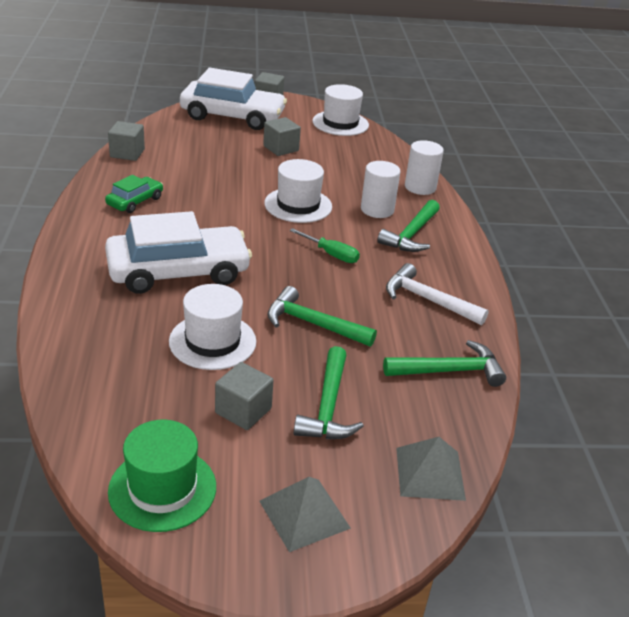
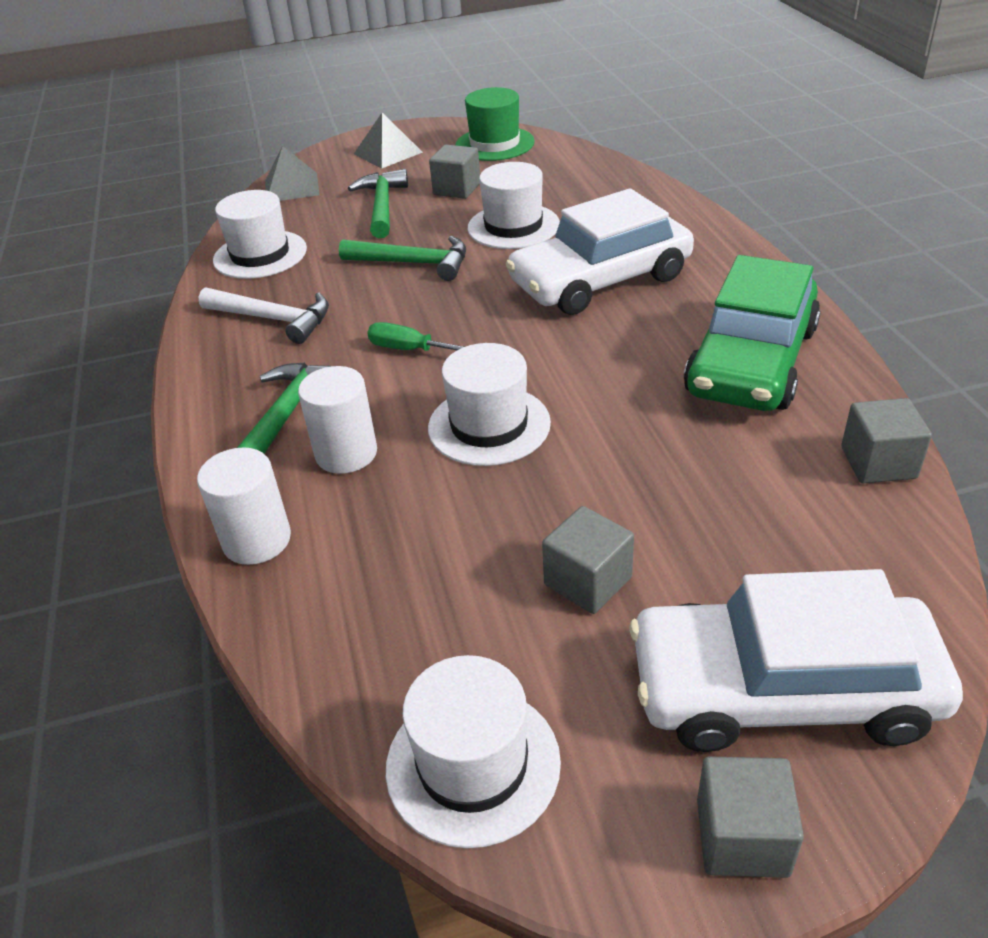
camera: 175 degrees right, 5 degrees up
green car [105,175,163,213] -> green car [684,255,821,411], size x2.06
green hammer [383,340,506,387] -> white hat [213,190,307,279]

